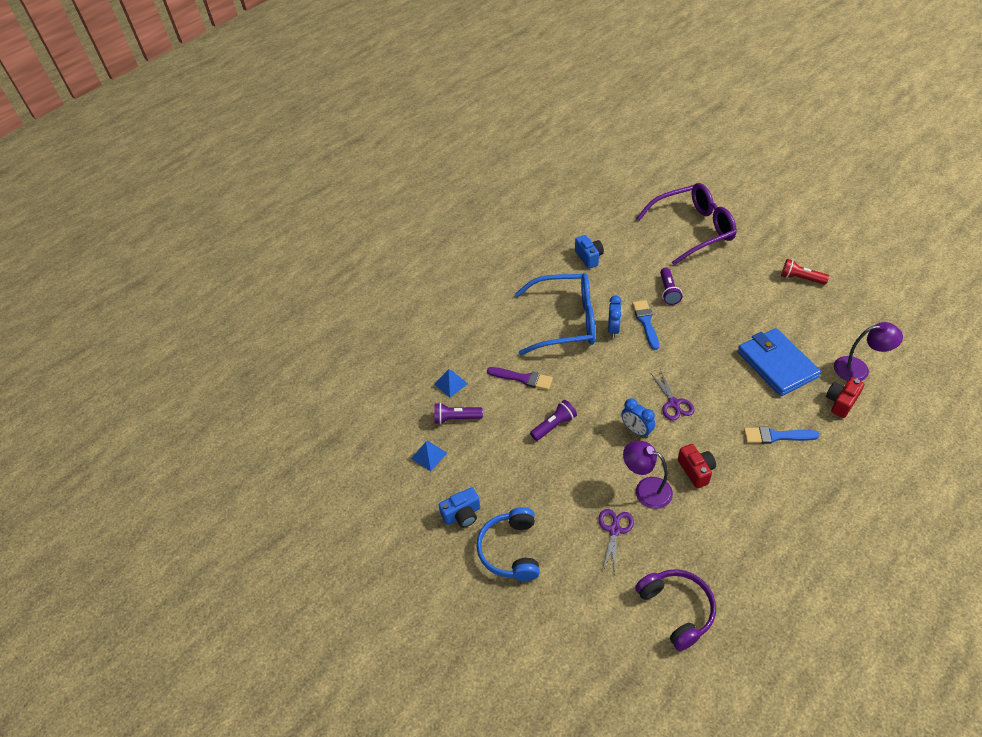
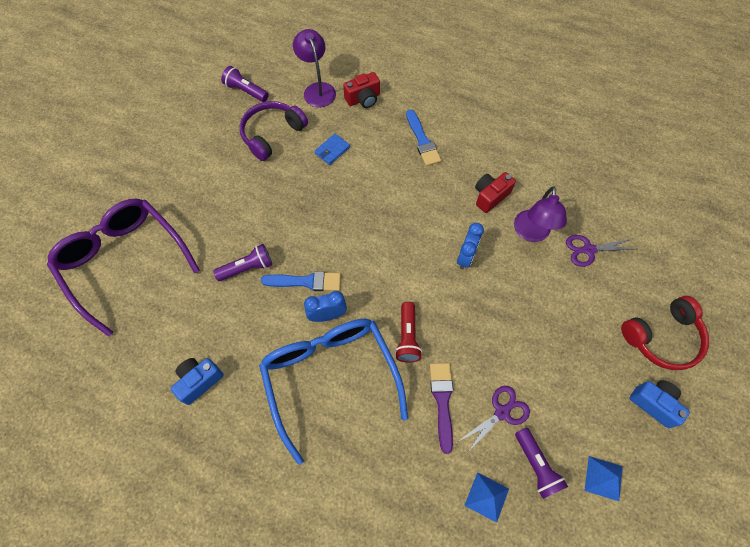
camera: 115 degrees left, 15 degrees up
blue headphones [477,507,540,581] -> red headphones [621,296,709,370]
purple flashlight [530,400,577,441] -> purple flashlight moved to [221,66,269,102]
blue brush [632,300,659,350] -> blue brush turned 150 degrees counterclockwise [261,271,341,291]
purple headphones [635,569,716,651] -> purple headphones moved to [239,101,308,161]
purple scissors [651,371,694,421] -> purple scissors moved to [457,386,530,453]
blue wallet [737,328,821,396] -> blue wallet [314,134,350,165], size x0.43
red flashlight [781,259,829,285] -> red flashlight moved to [395,302,422,363]
red camera [826,377,864,418] -> red camera turned 45 degrees counterclockwise [343,72,380,108]

